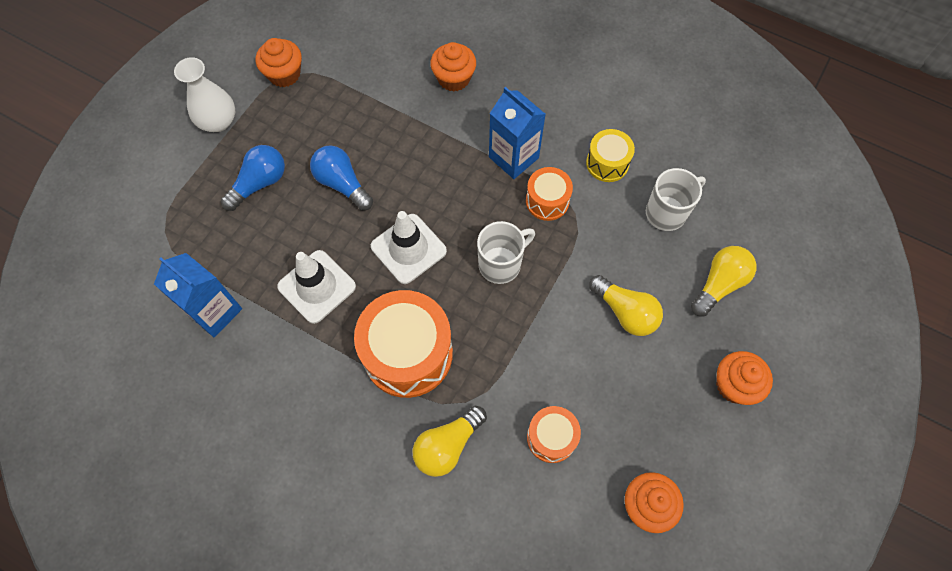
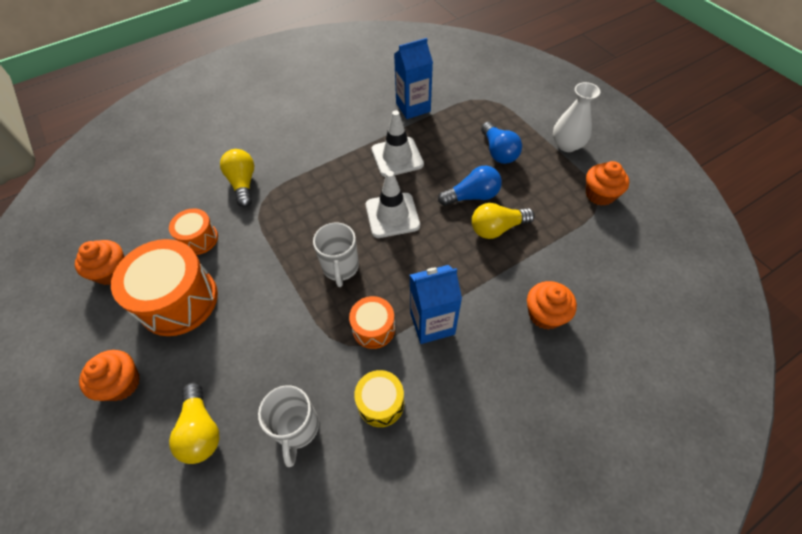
camera: 120 degrees right, 10 degrees down
orange drum [354,290,453,398] -> orange drum moved to [111,239,218,336]
yellow light bulb [589,275,663,336] -> yellow light bulb moved to [471,203,535,239]

